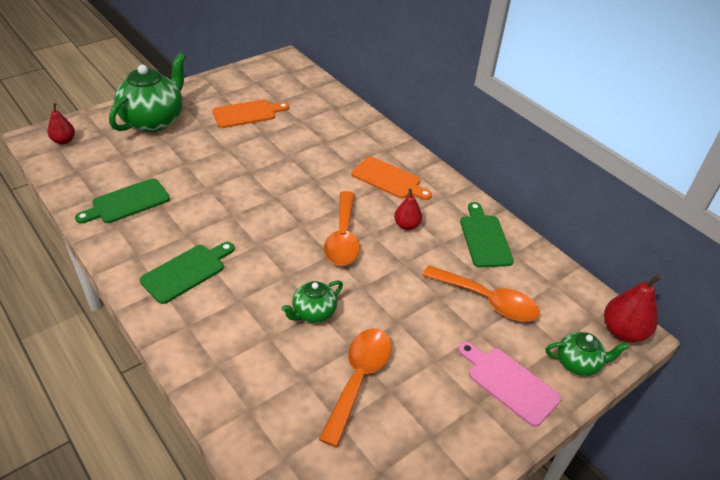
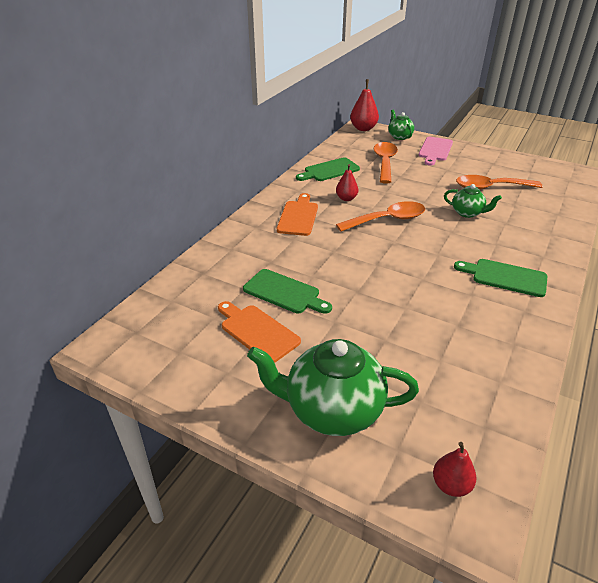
camera: 110 degrees left, 5 degrees down
green cutting board [75,178,170,224] -> green cutting board moved to [243,269,332,314]

